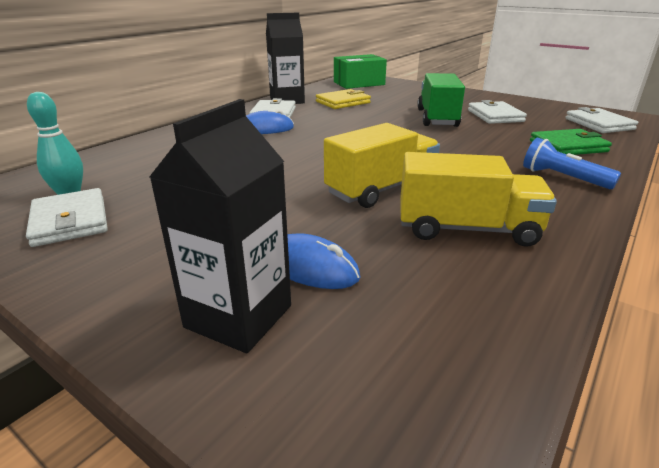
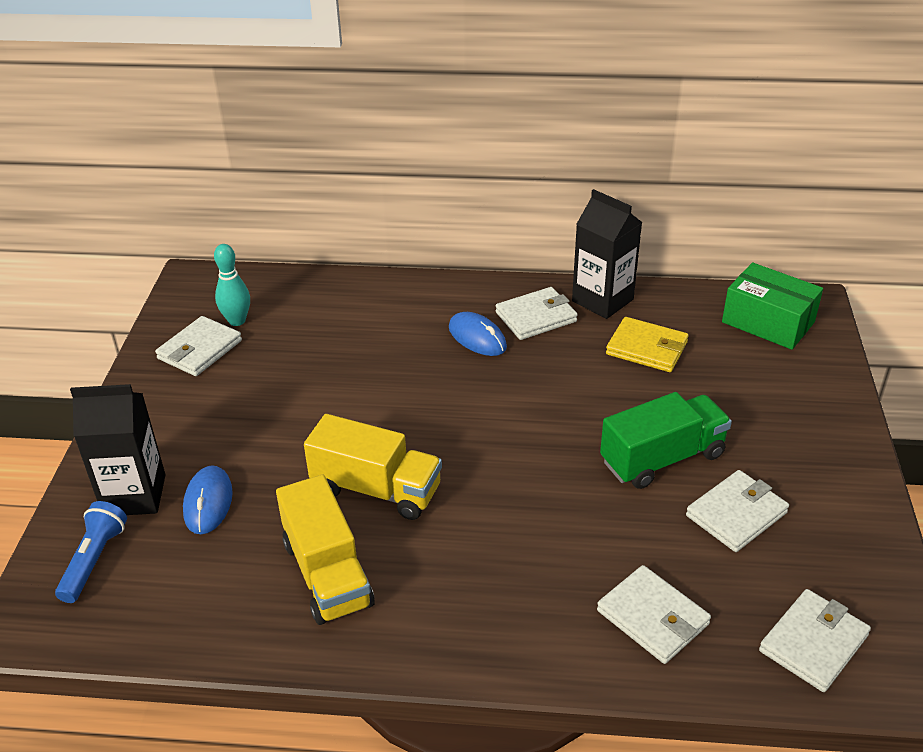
camera: 60 degrees right, 10 degrees up
blue flashlight [523,137,621,189] -> blue flashlight moved to [55,501,127,603]
green wallet [530,129,612,155] -> white wallet [597,565,711,664]

